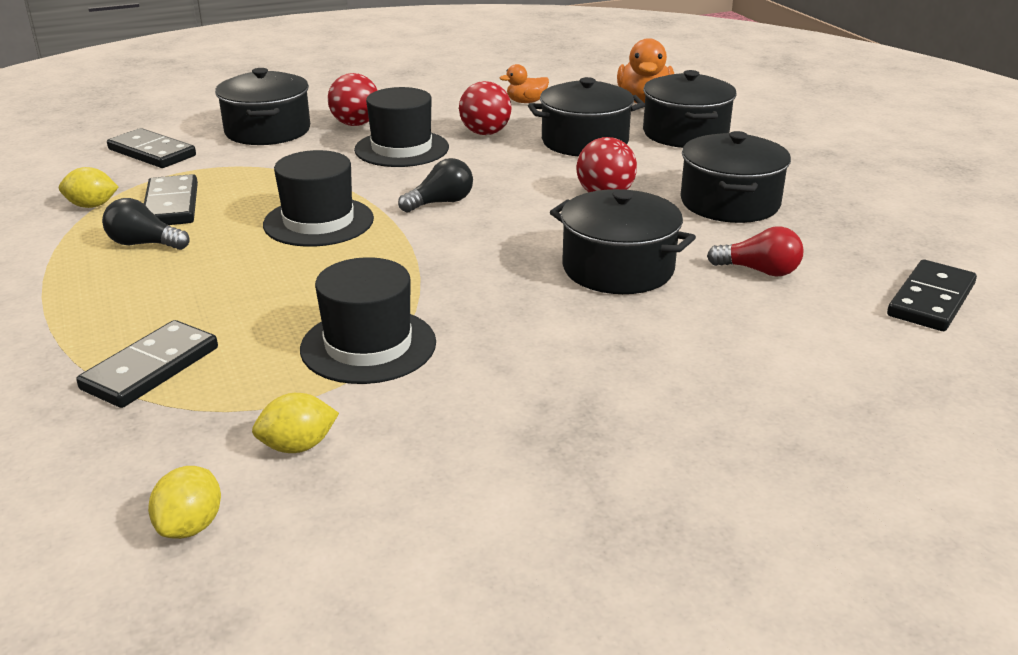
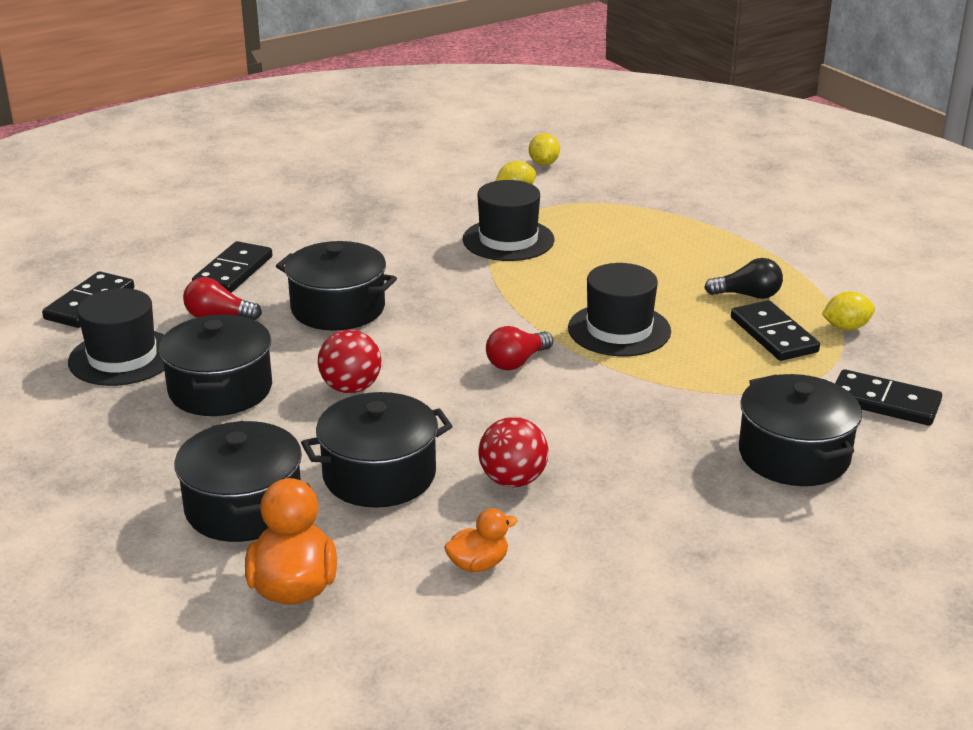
camera: 170 degrees right, 0 degrees up
black domino [76,320,218,408] -> black domino moved to [192,241,272,293]
red ball [328,73,378,126] -> none
black hat [354,87,449,167] -> black hat moved to [68,288,164,386]
black light bulb [398,158,473,212] -> red light bulb [486,326,553,370]

